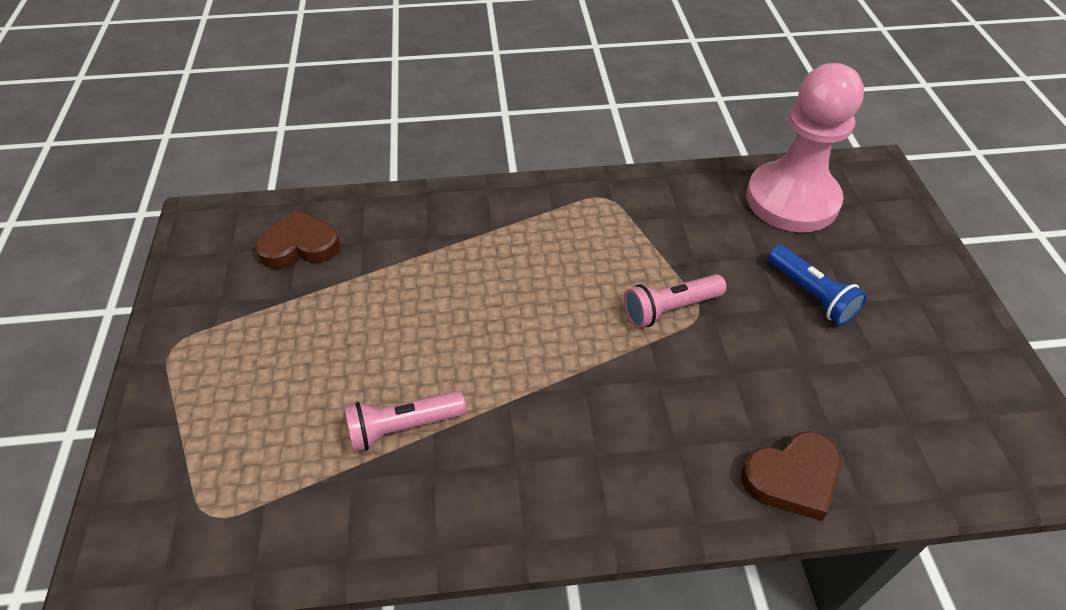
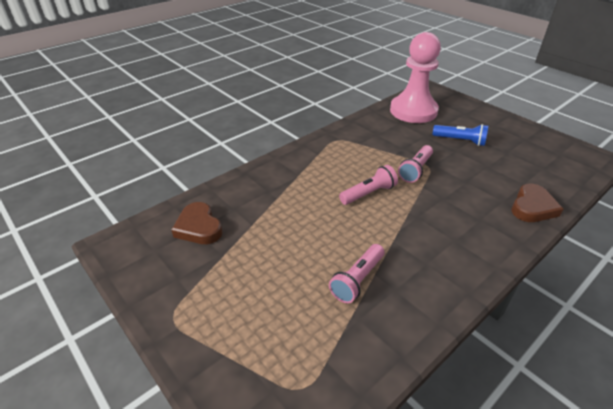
camera: 35 degrees left, 10 degrees down
brown heart [255,210,340,269] -> brown heart turned 75 degrees counterclockwise [172,202,223,244]
none -> pink flashlight [339,165,398,205]

